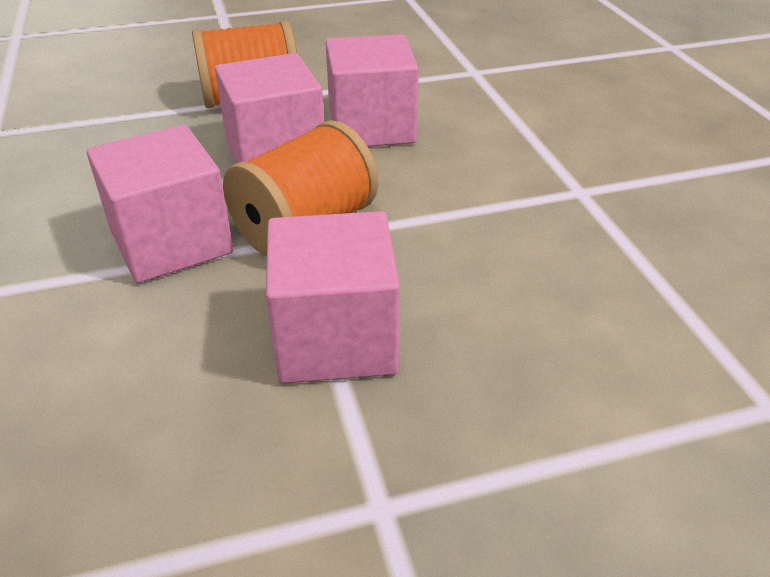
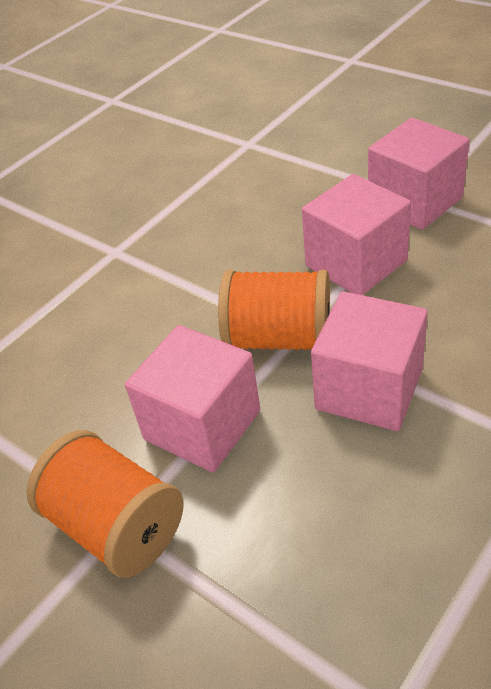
camera: 120 degrees left, 5 degrees up
pink cube [326,34,419,147] -> pink cube moved to [368,118,470,230]

